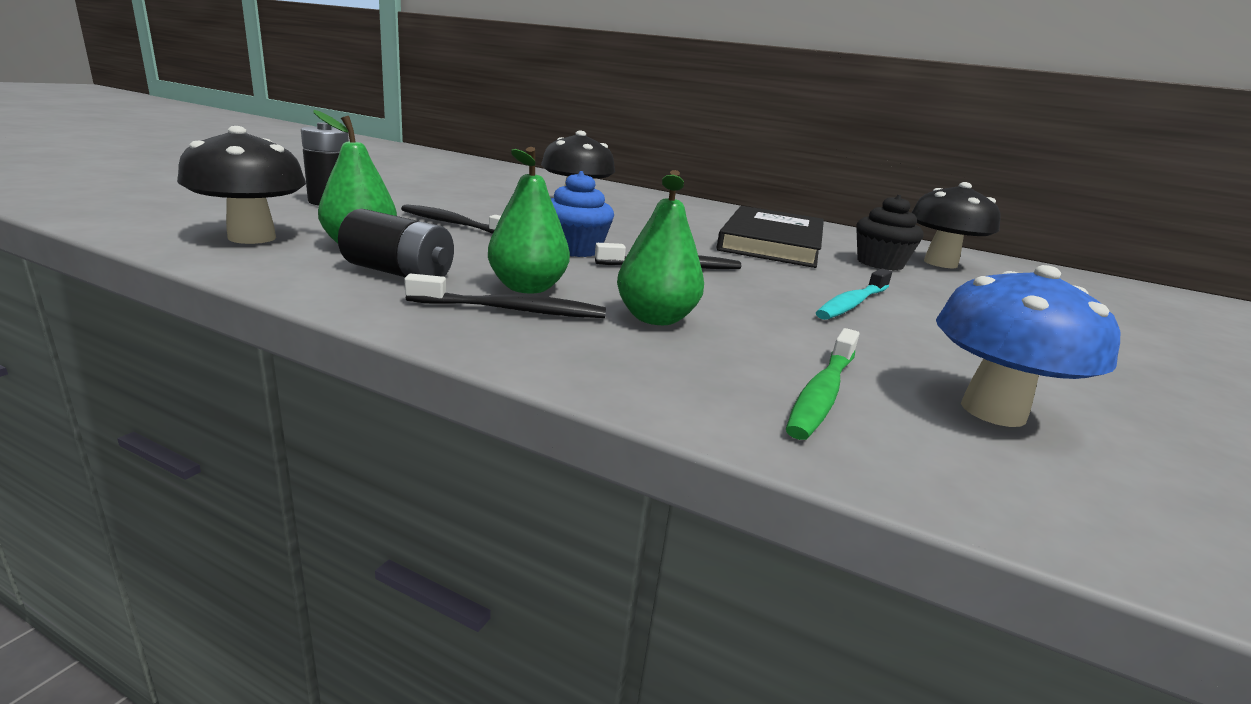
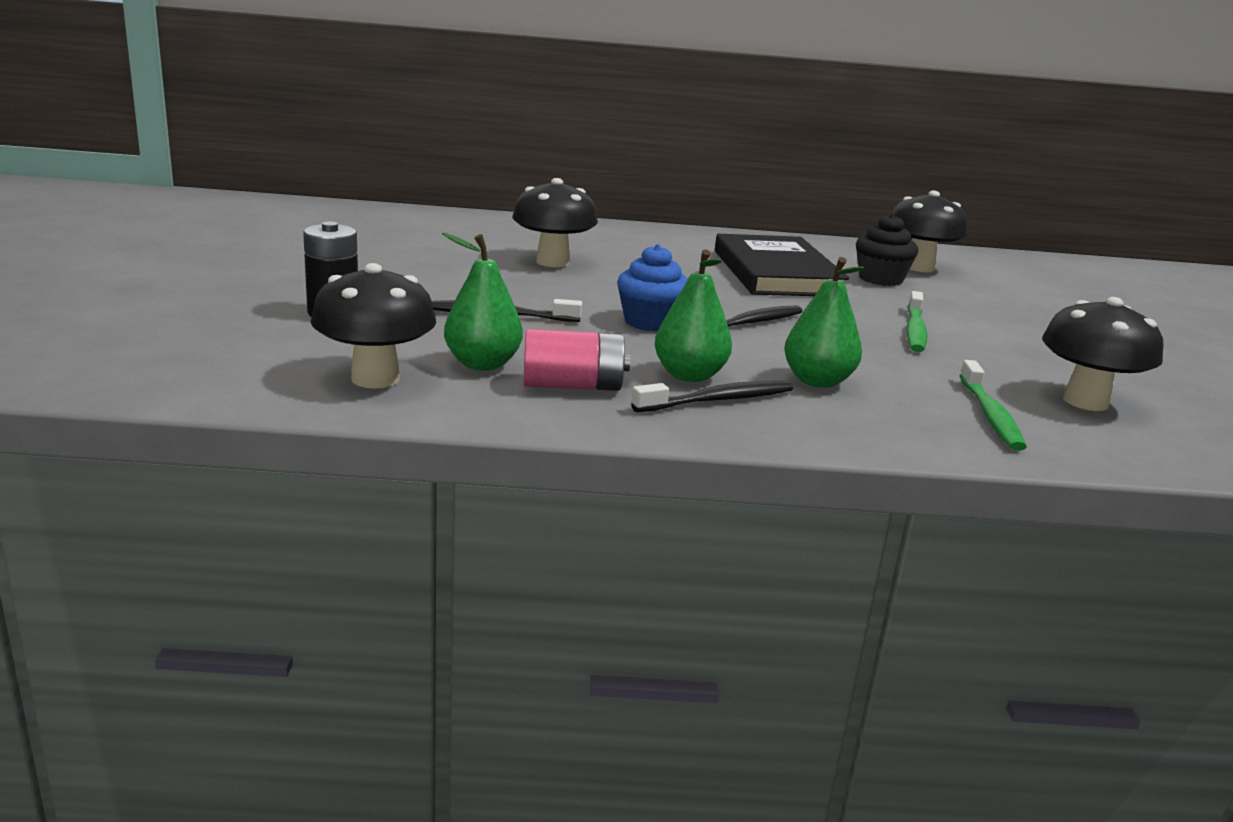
camera: 25 degrees left, 0 degrees up
black battery [338,209,454,277] -> pink battery [523,329,630,391]
turquoise toothbrush [816,268,892,320] -> green toothbrush [906,291,927,352]
blue mushroom [936,265,1120,427] -> black mushroom [1042,297,1163,411]

